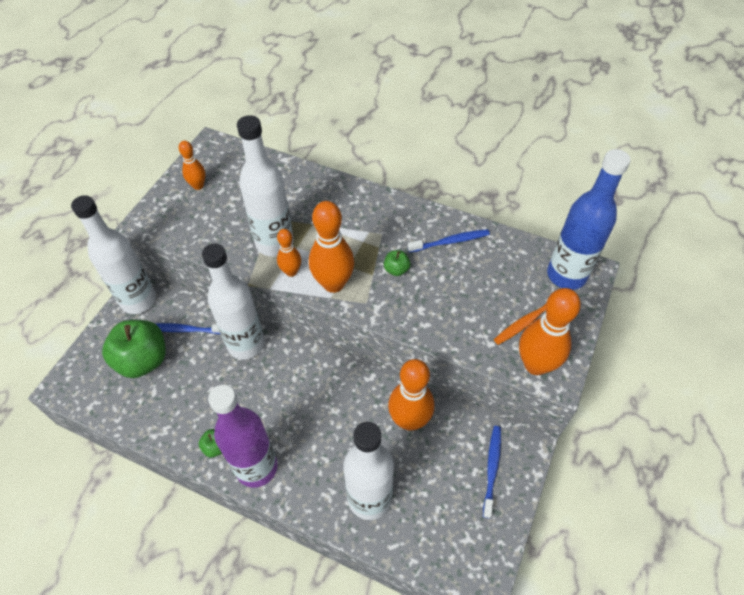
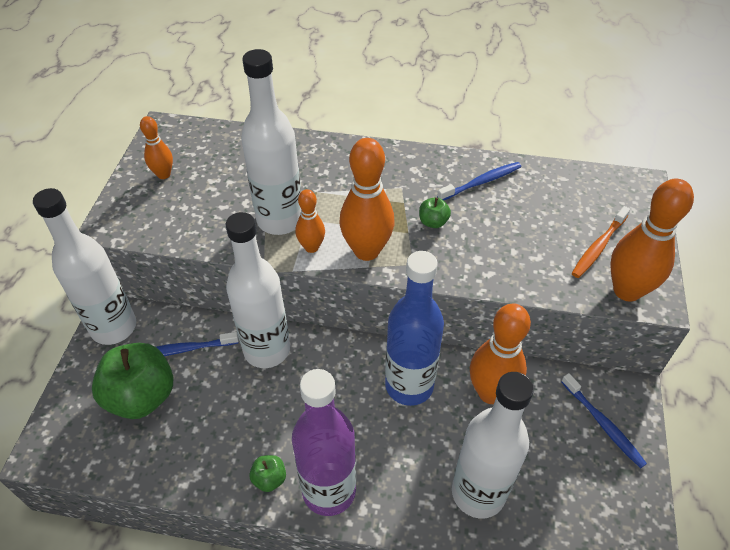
camera: 15 degrees left, 5 degrees down
blue toothbrush [483,426,501,519] -> blue toothbrush turned 150 degrees clockwise [561,373,647,469]
blue bottle [547,149,631,290] -> blue bottle moved to [385,251,444,406]

